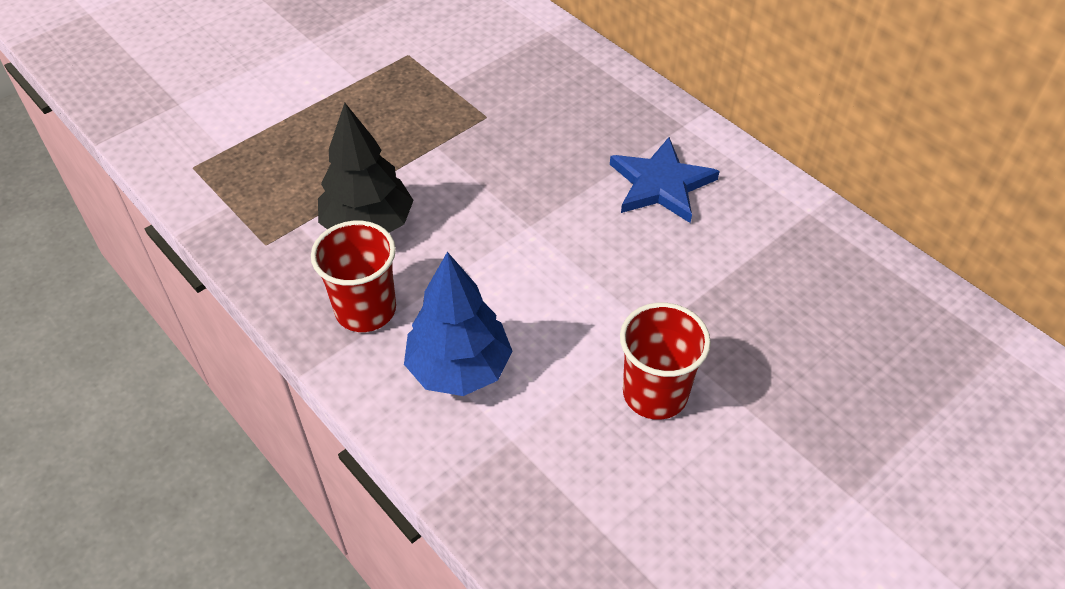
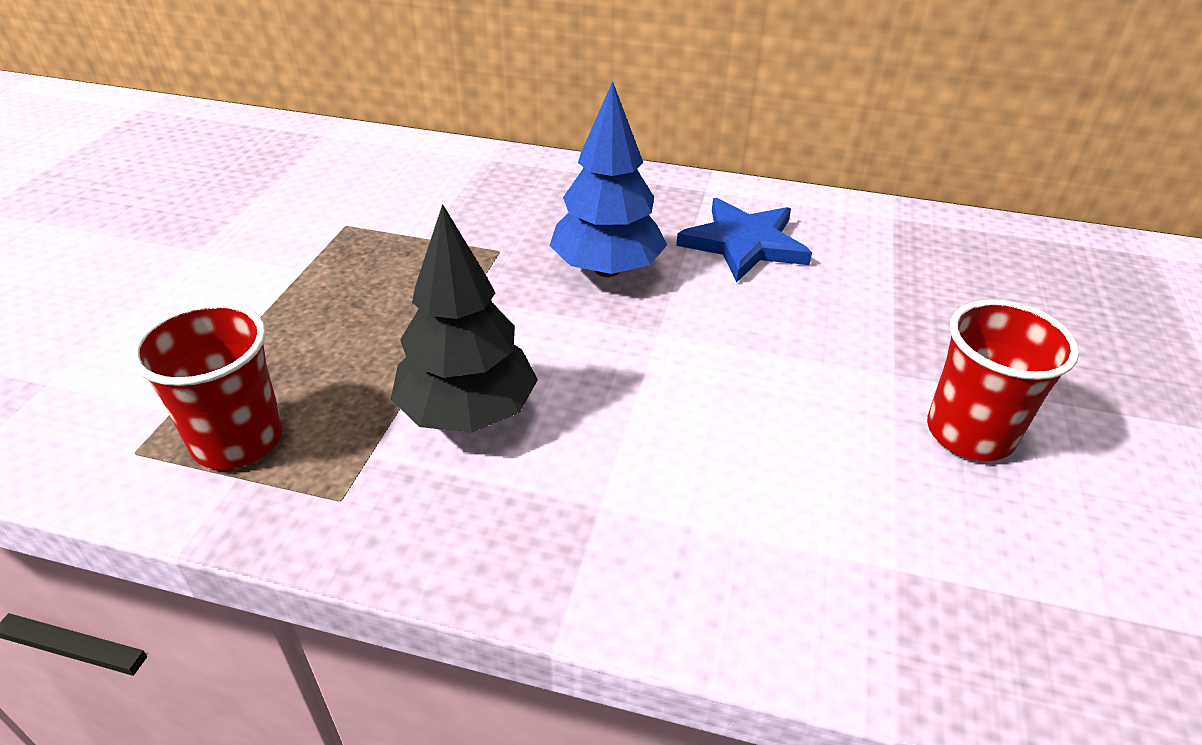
camera: 35 degrees left, 10 degrees down
red cup [311,221,396,332] -> red cup moved to [131,302,283,470]
blue tree [404,252,512,396] -> blue tree moved to [550,81,667,277]

